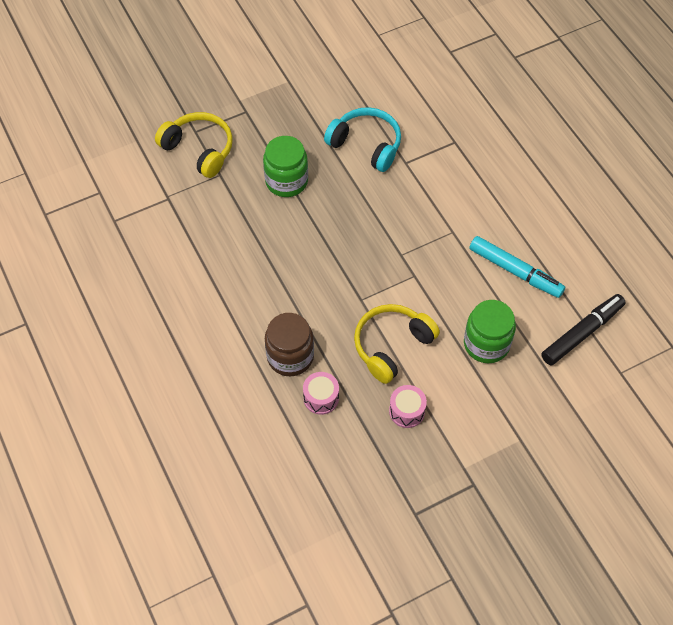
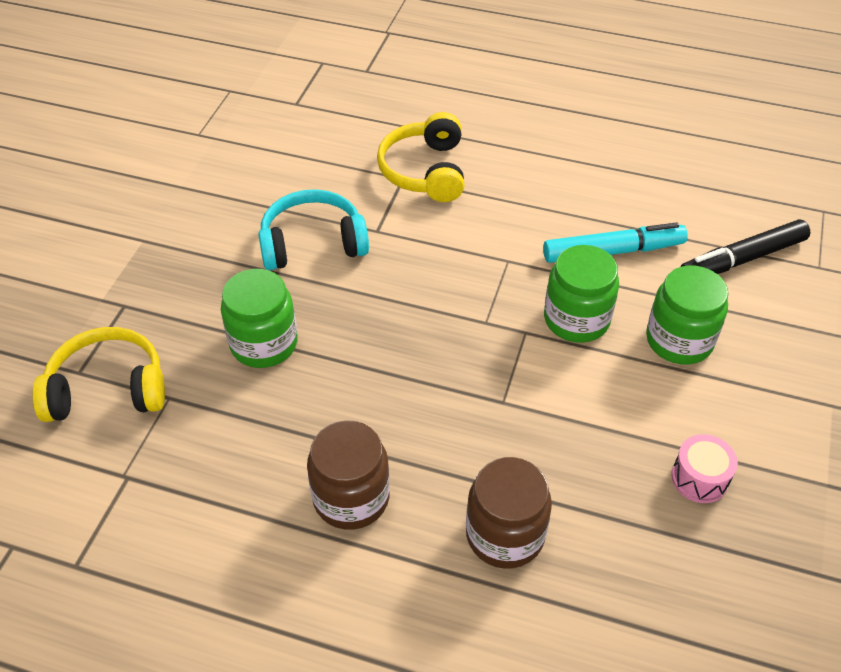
camera: 45 degrees left, 10 degrees down
pink drum [303,372,339,415] -> none
yellow headphones [354,304,440,384] -> yellow headphones moved to [377,112,464,202]
black marker [541,294,626,365] -> black marker turned 120 degrees counterclockwise [680,219,810,274]
none -> brown jar [307,420,390,530]
none -> green jar [544,245,619,343]

